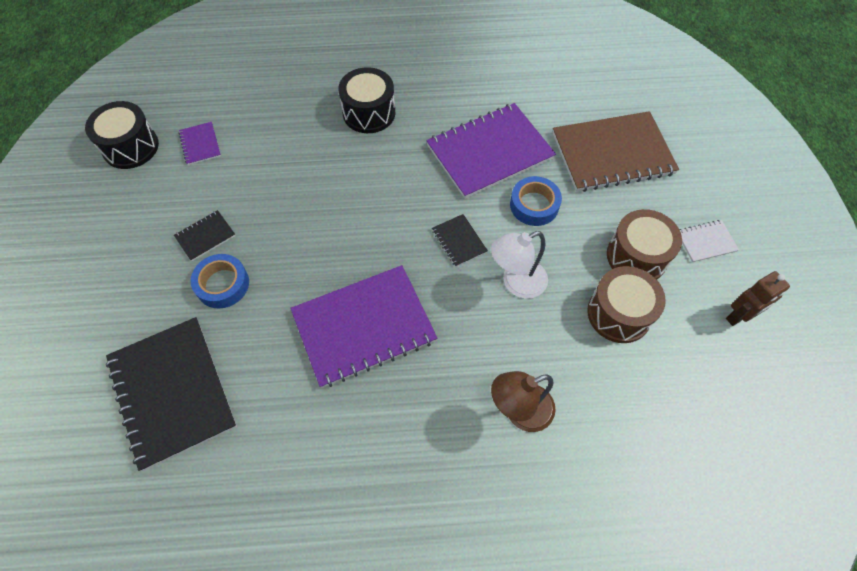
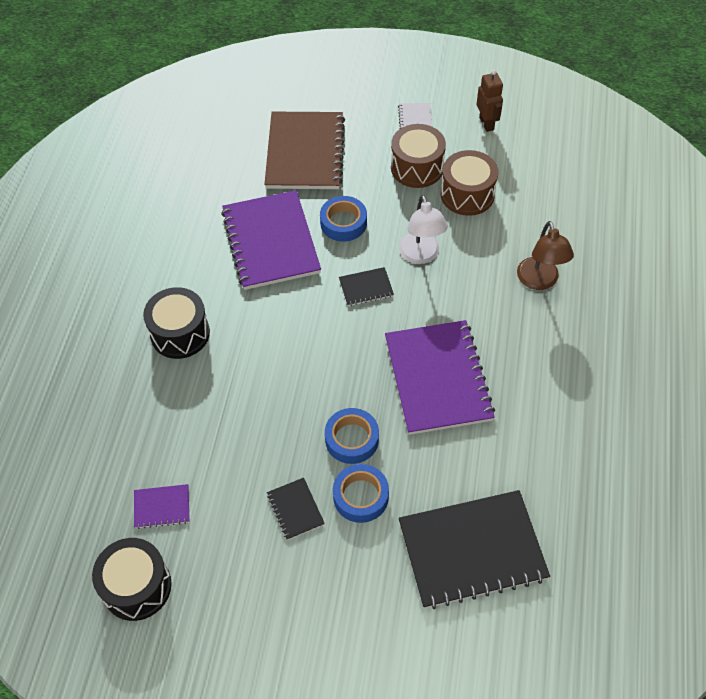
camera: 75 degrees left, 5 degrees down
none -> blue tape [325,408,379,464]

